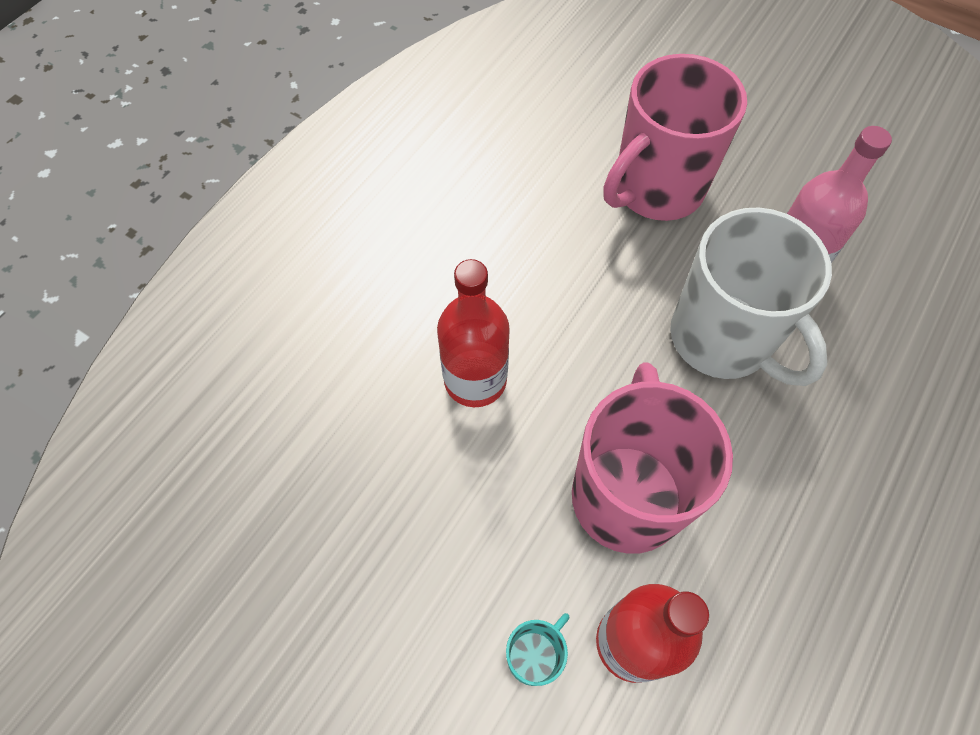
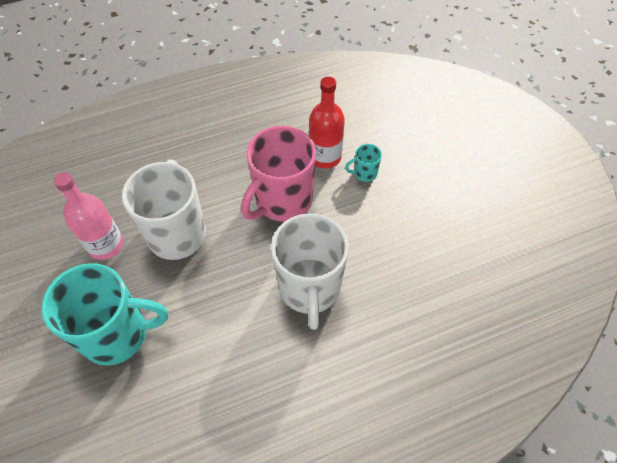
camera: 145 degrees left, 5 degrees down
red bottle [437,259,510,407] -> white mug [271,213,349,330]
pink mug [604,54,747,221] -> turquoise mug [41,263,168,365]

